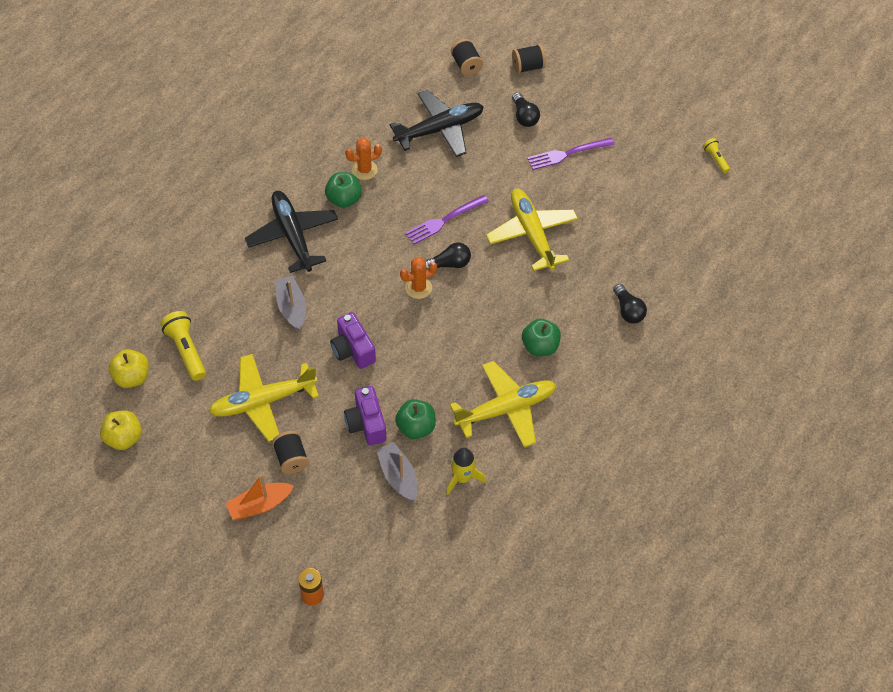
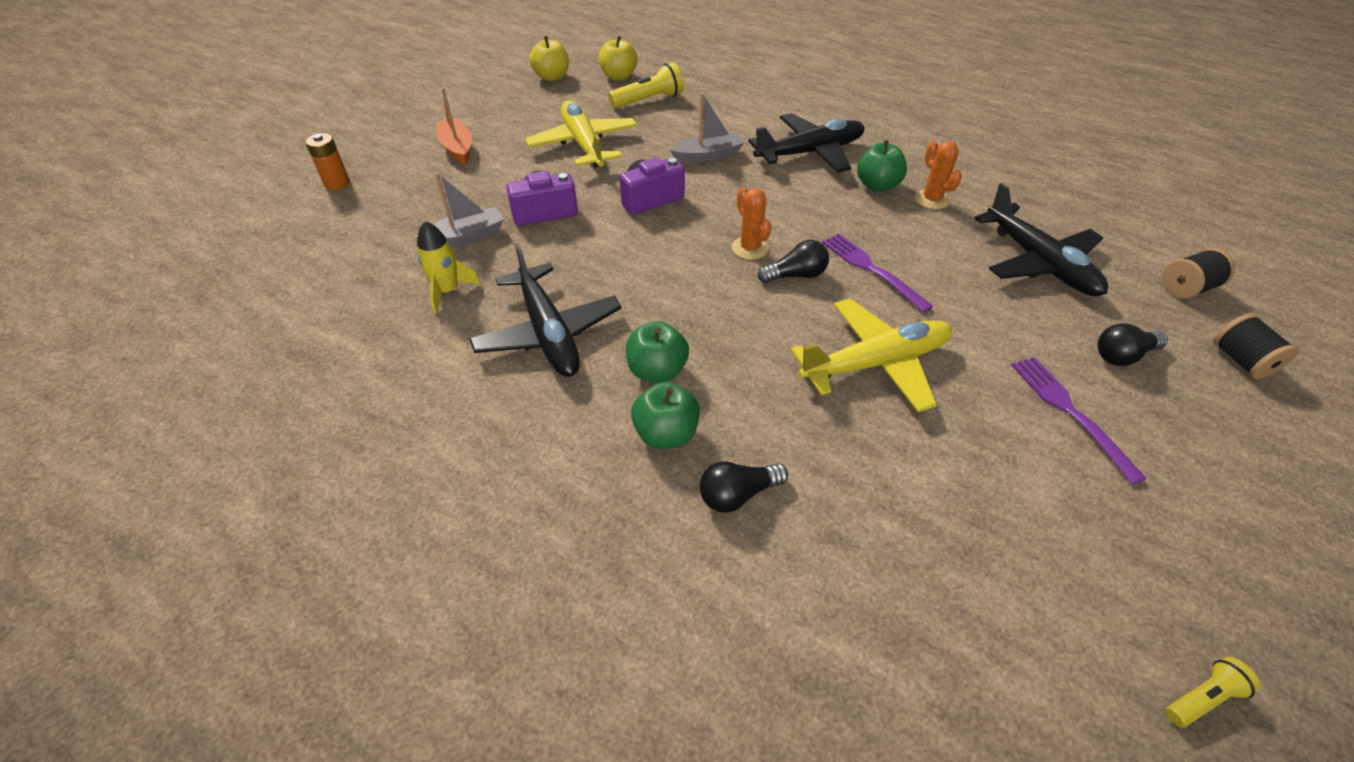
camera: 90 degrees right, 10 degrees down
black spool [272,431,309,474] -> none
green apple [395,400,436,439] -> green apple moved to [631,382,700,449]
black light bulb [426,242,471,270] -> black light bulb turned 90 degrees counterclockwise [757,240,829,283]
yellow plane [450,361,556,448] -> black plane [470,243,622,377]

